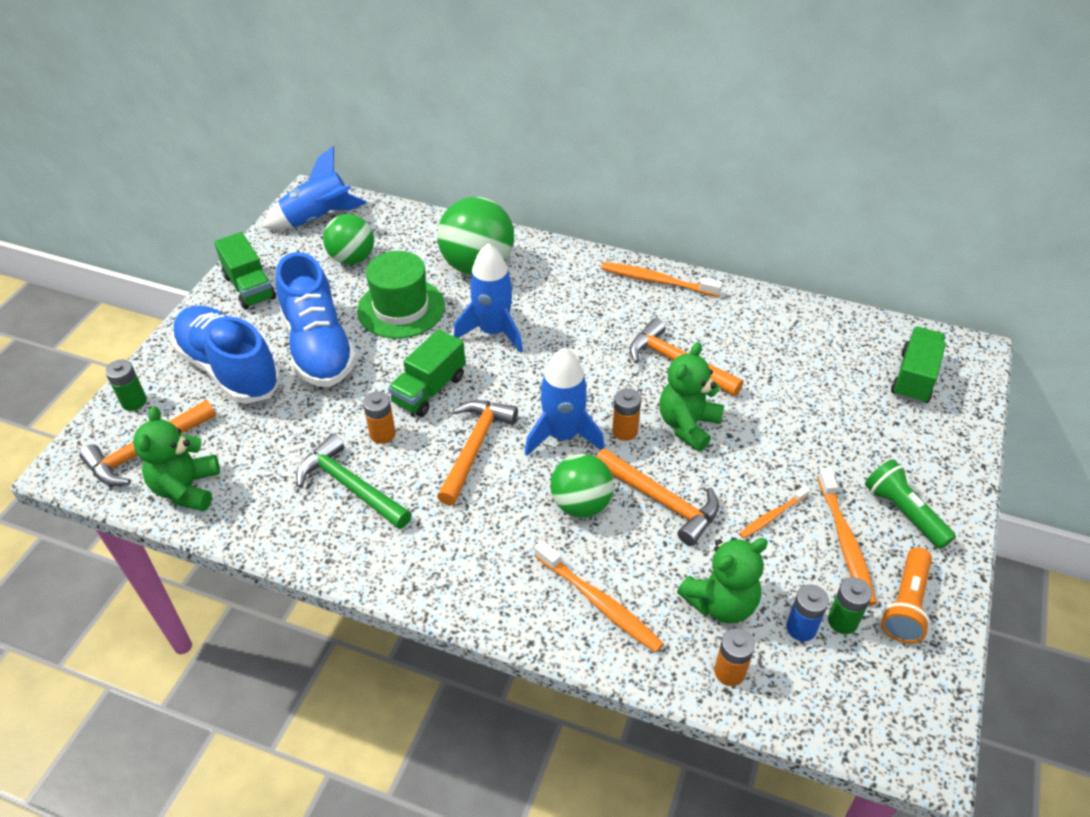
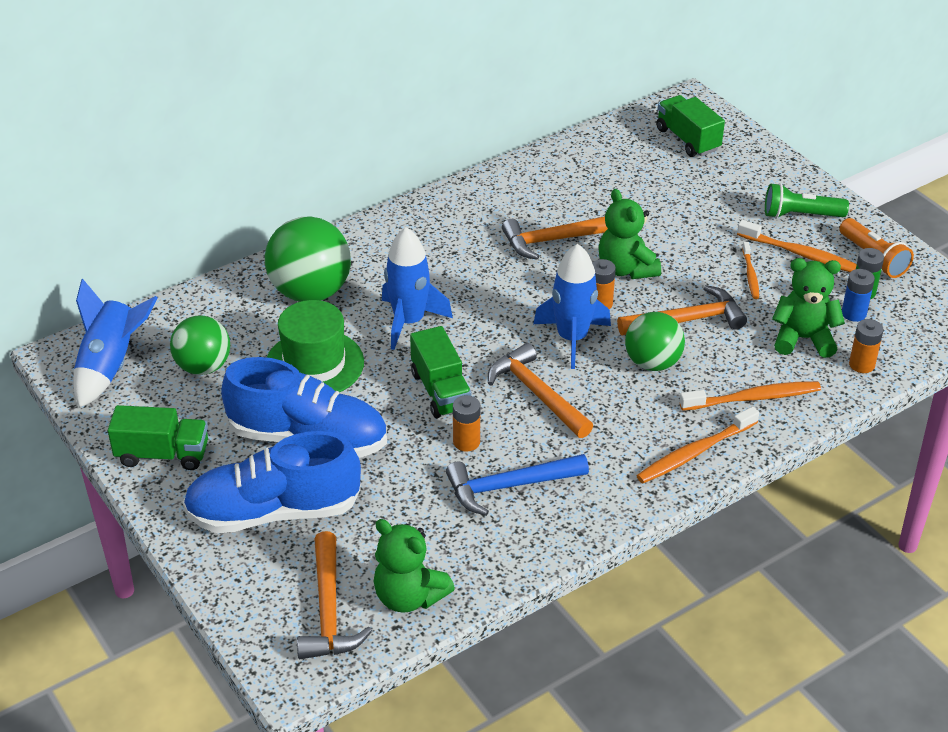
camera: 55 degrees left, 5 degrees down
green battery [105,359,147,411] -> none
green hammer [296,434,412,529] -> blue hammer [446,454,589,516]
orange toothbrush [601,262,723,297] -> orange toothbrush moved to [636,407,759,483]
green teddy bear [677,538,768,624] -> green teddy bear turned 90 degrees counterclockwise [772,258,845,358]

